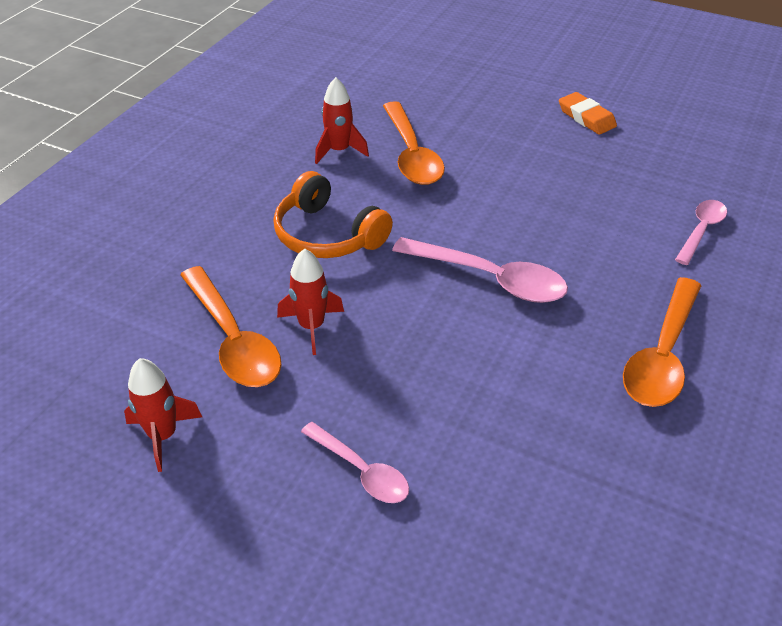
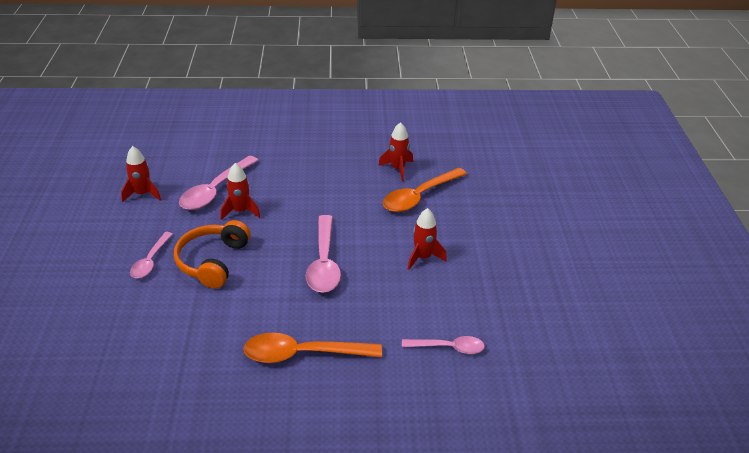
camera: 60 degrees right, 5 degrees down
orange spoon [180,266,282,387] -> pink spoon [179,156,259,210]
orange headphones [274,171,393,258] -> orange headphones moved to [174,220,251,289]
orange eraser [559,92,617,135] -> none
none -> red rocket [408,208,447,270]

